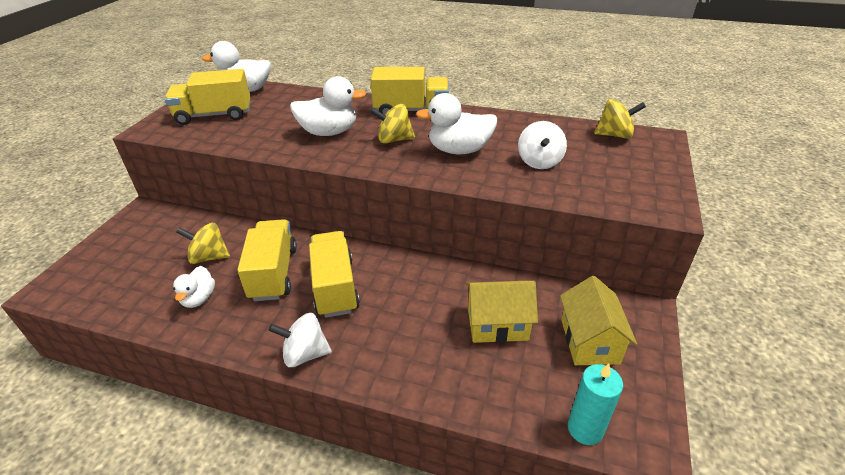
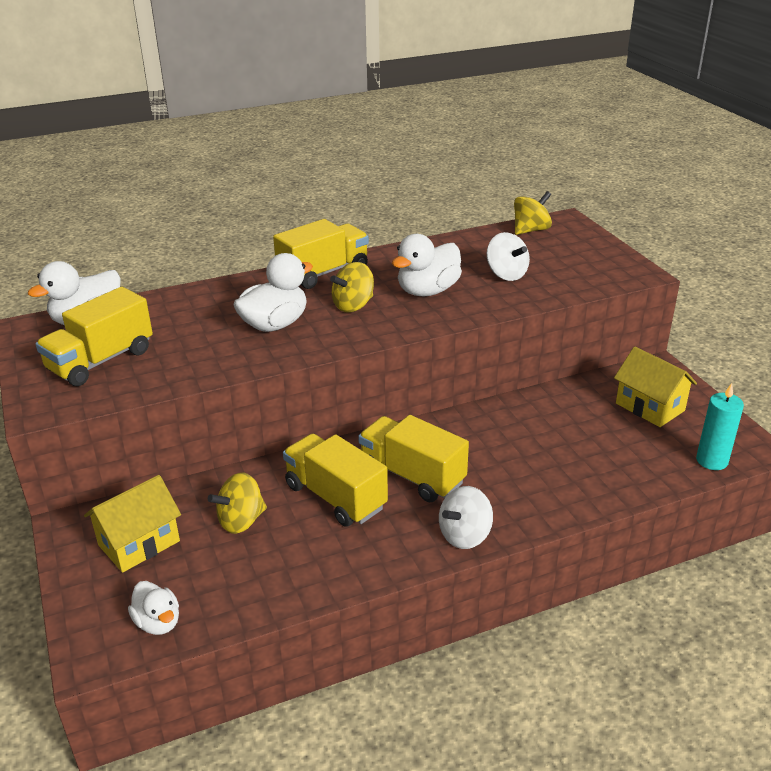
camera: 40 degrees left, 5 degrees down
white duck [173,266,215,308] -> white duck moved to [128,581,179,635]
yellow house [466,281,538,343] -> yellow house moved to [84,475,181,573]

